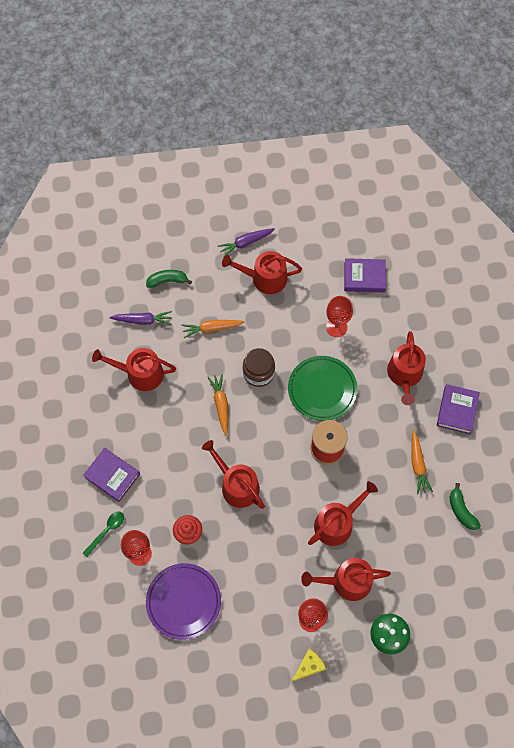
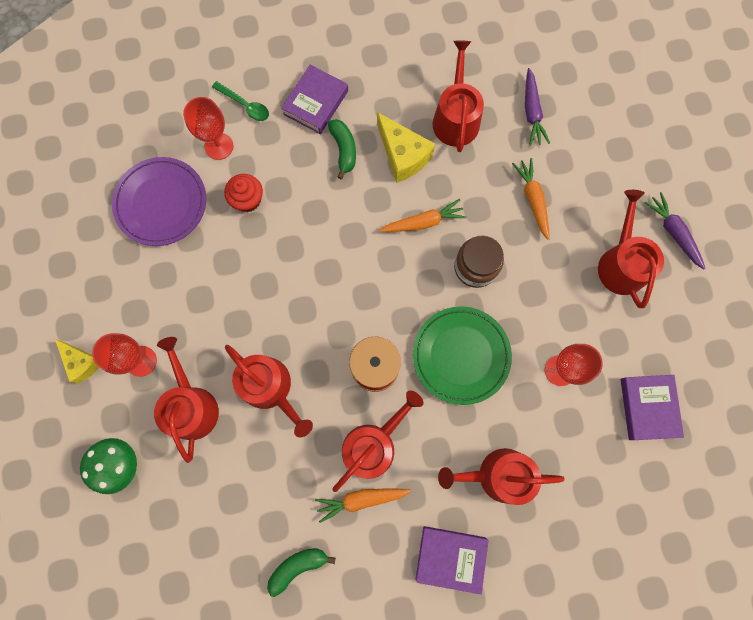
camera: 85 degrees right, 10 degrees up
green banana [146,270,192,288] -> green banana moved to [328,119,356,179]
red watering can [202,440,265,509] -> red watering can moved to [332,391,423,492]
none -> yellow cheese [377,112,435,183]

